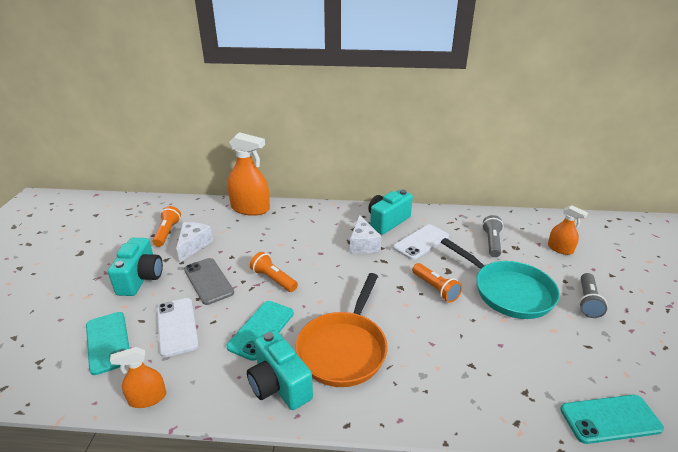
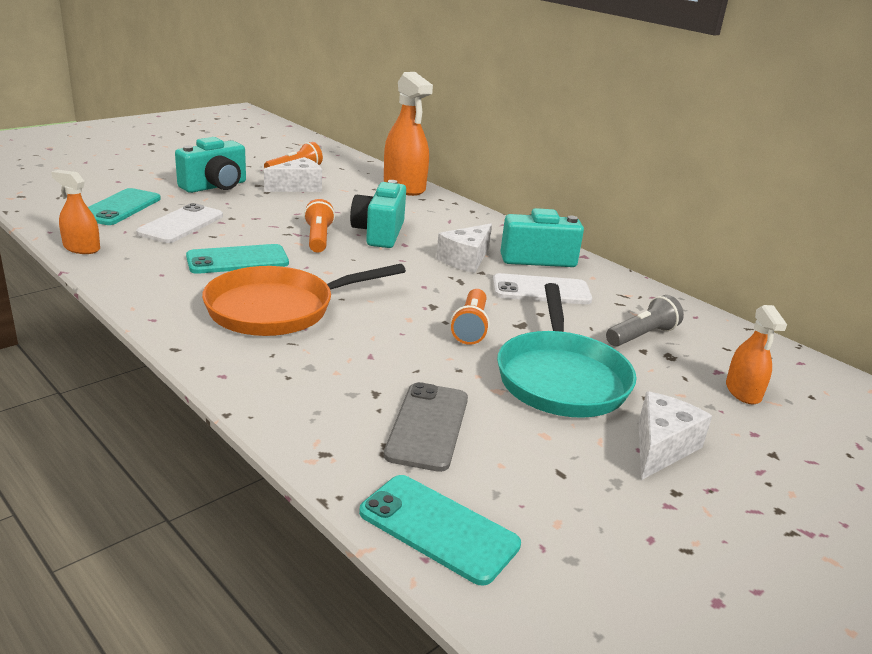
camera: 40 degrees right, 5 degrees down
grey phone [184,258,234,305] -> grey phone moved to [384,382,468,472]
turquoise camera [247,330,313,410] -> turquoise camera moved to [350,180,406,248]
grey flashlight [579,273,607,318] -> white cheese [638,391,712,480]

